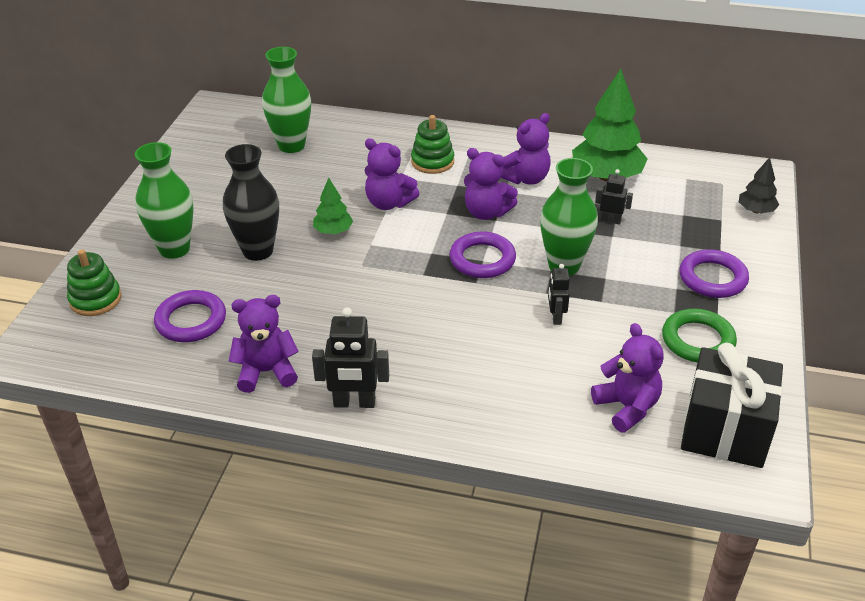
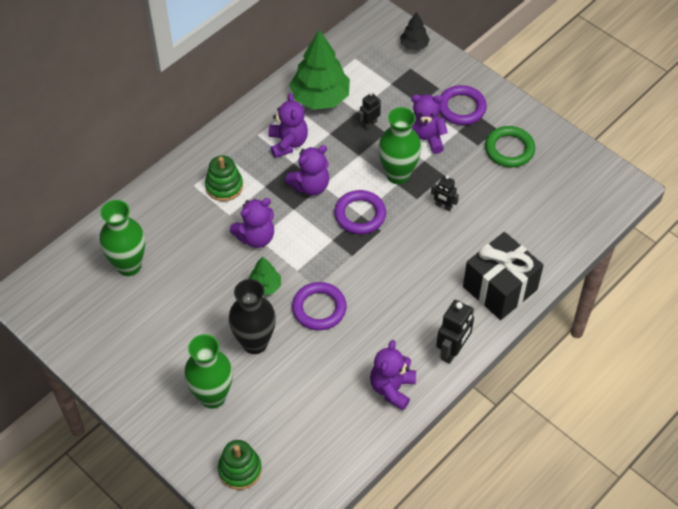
camera: 60 degrees left, 15 degrees up
purple ring [154,290,226,342] -> purple ring moved to [292,282,347,330]
purple teddy bear [591,323,664,433] -> purple teddy bear moved to [411,94,448,154]
black gift [681,343,783,468] -> black gift moved to [463,232,544,320]

